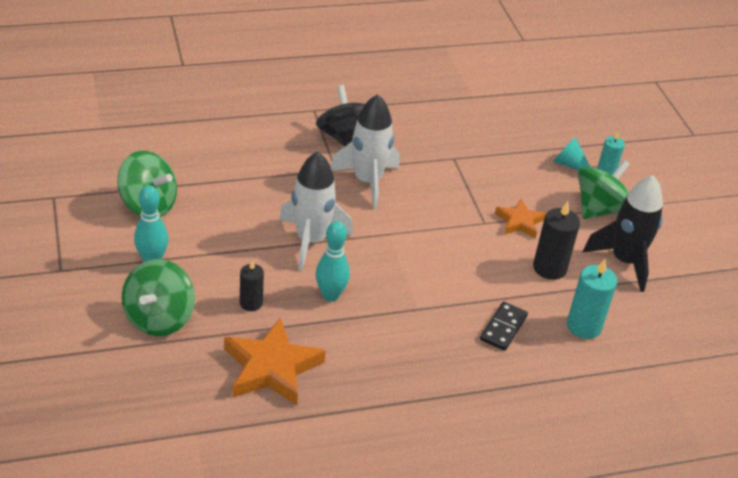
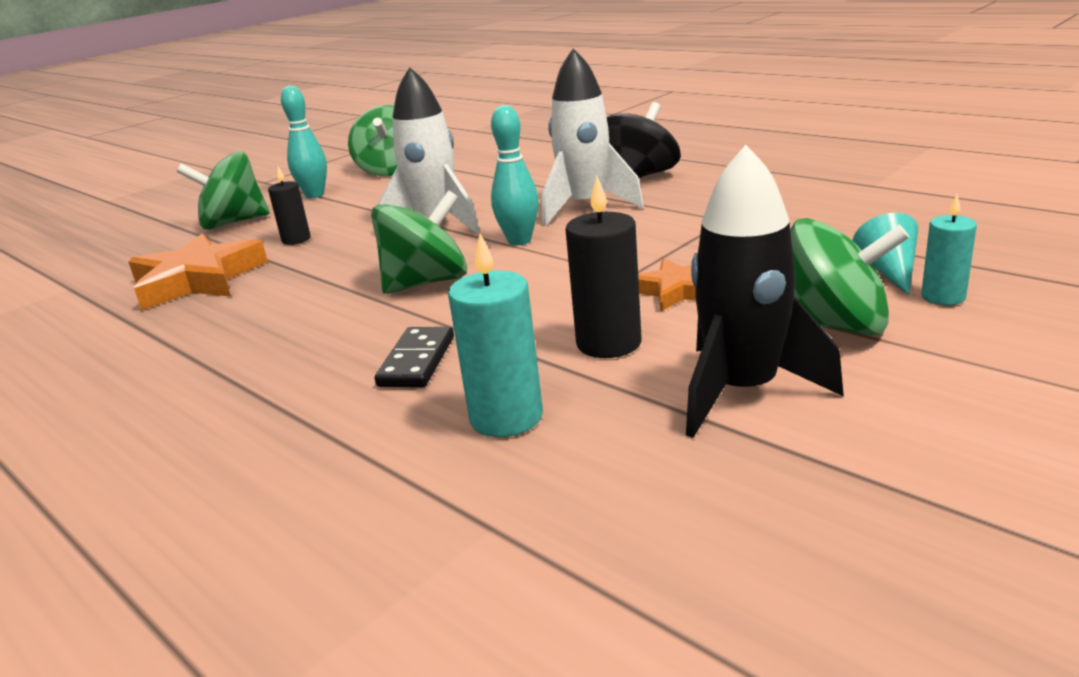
camera: 65 degrees right, 15 degrees down
turquoise bowling pin [316,221,350,301] -> turquoise bowling pin moved to [491,105,539,246]
black domino [480,302,528,351] -> black domino turned 75 degrees counterclockwise [375,327,454,387]
none -> green spinning top [371,190,467,294]

